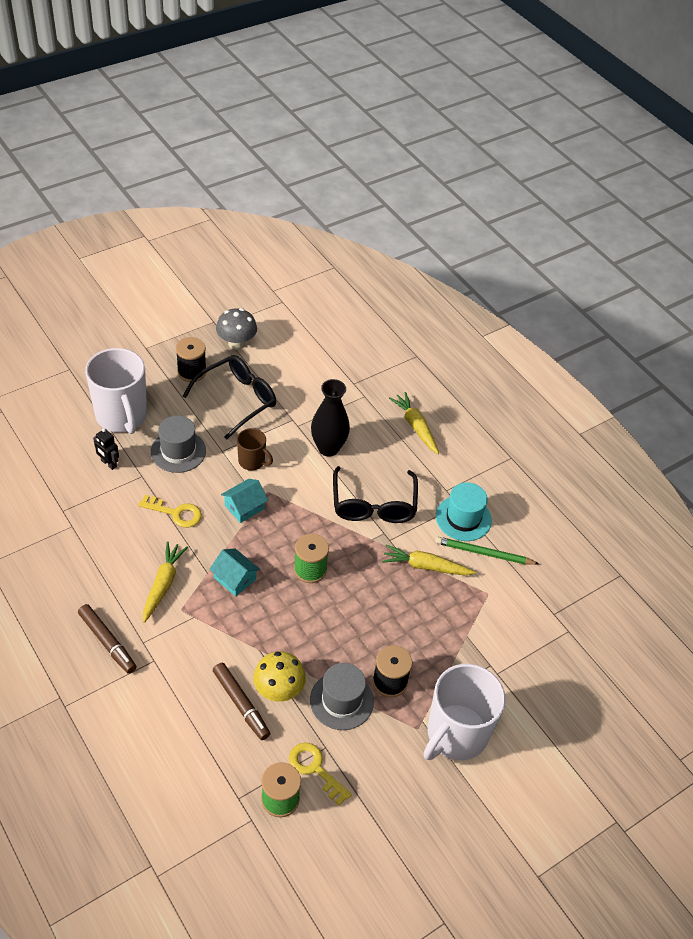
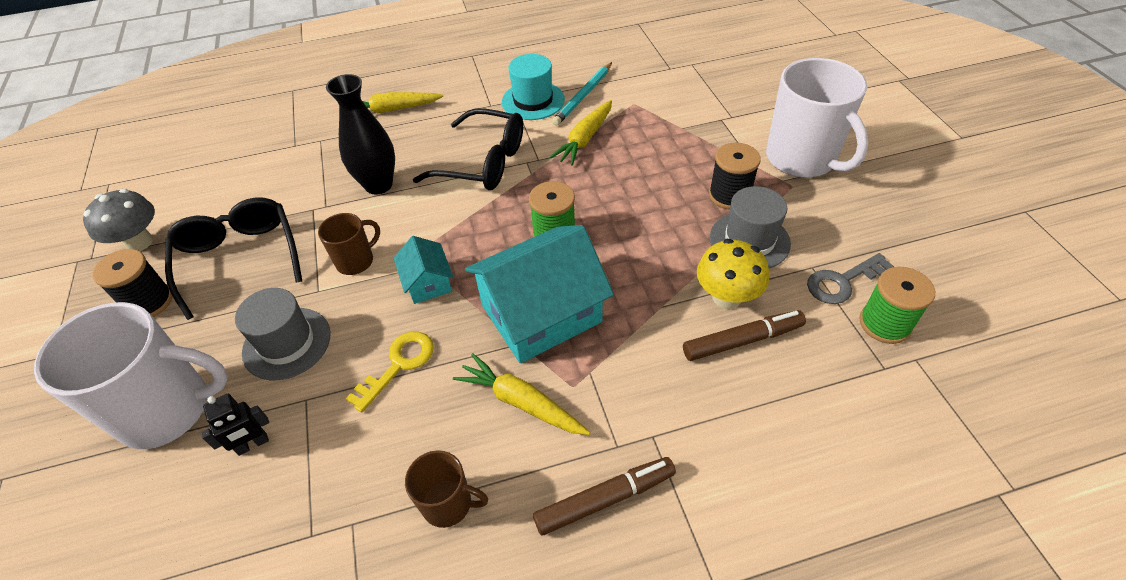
camera: 65 degrees left, 0 degrees up
turquoise house [210,548,260,596] -> turquoise house [465,225,614,363], size x2.05
yellow key [289,743,352,805] -> grey key [807,253,894,304]
green pencil [435,537,539,565] -> turquoise pencil [552,62,612,126]
none -> brown mug [405,450,488,528]

